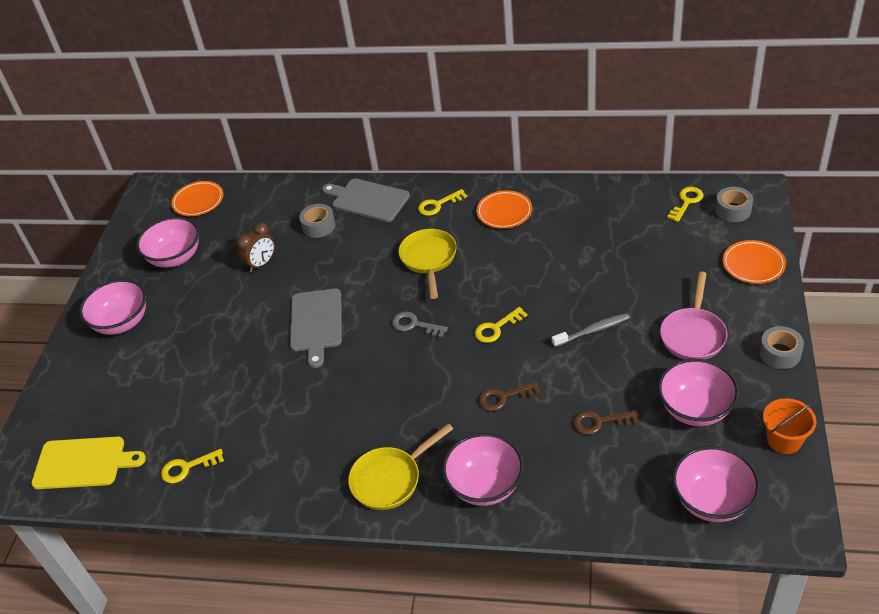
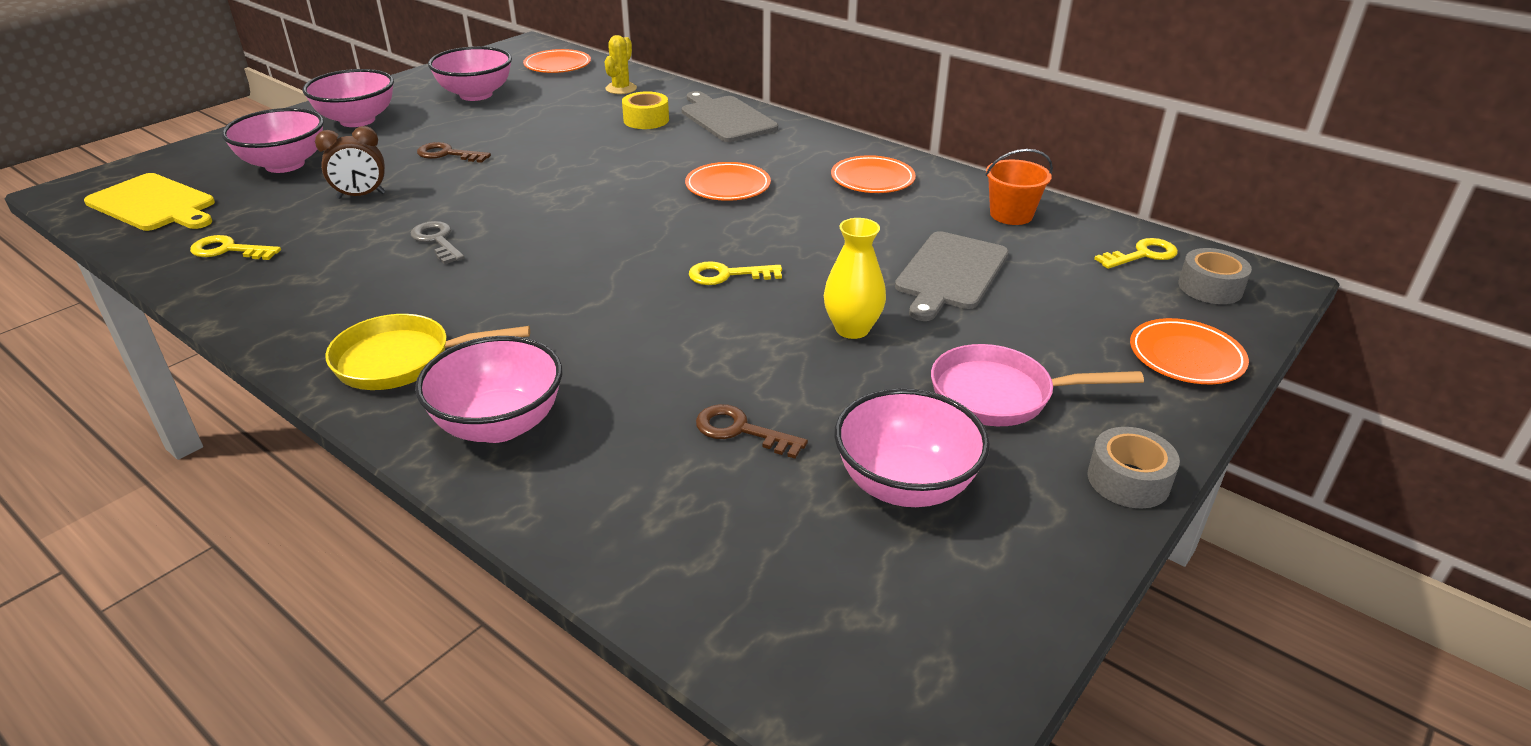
camera: 25 degrees right, 10 degrees down
brown clock [236,222,275,272] -> brown clock moved to [315,126,386,199]
grey cutting board [290,288,342,368] -> grey cutting board moved to [895,231,1009,321]
grey tape [299,204,335,238] -> yellow tape [622,91,669,129]
grey key [392,311,448,338] -> grey key moved to [411,221,465,264]
yellow pan [399,229,457,299] -> orange plate [685,162,771,201]
yellow key [418,189,467,216] -> none
brown key [478,381,540,411] -> brown key moved to [417,142,491,163]
grey toothbrush [552,313,630,347] -> yellow vase [824,218,886,339]
pink pan [660,272,727,360] -> pink pan turned 45 degrees clockwise [931,344,1144,426]
pink bowl [672,446,760,522] -> pink bowl moved to [221,108,324,173]
orange bucket [763,398,817,454] -> orange bucket moved to [985,149,1053,225]
none -> yellow cactus [604,35,637,94]

